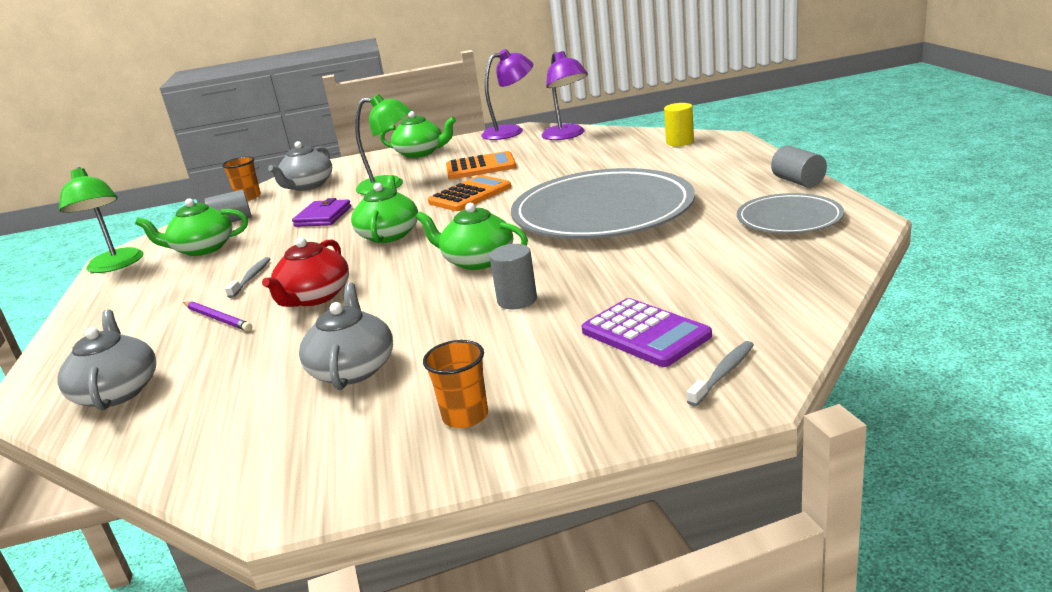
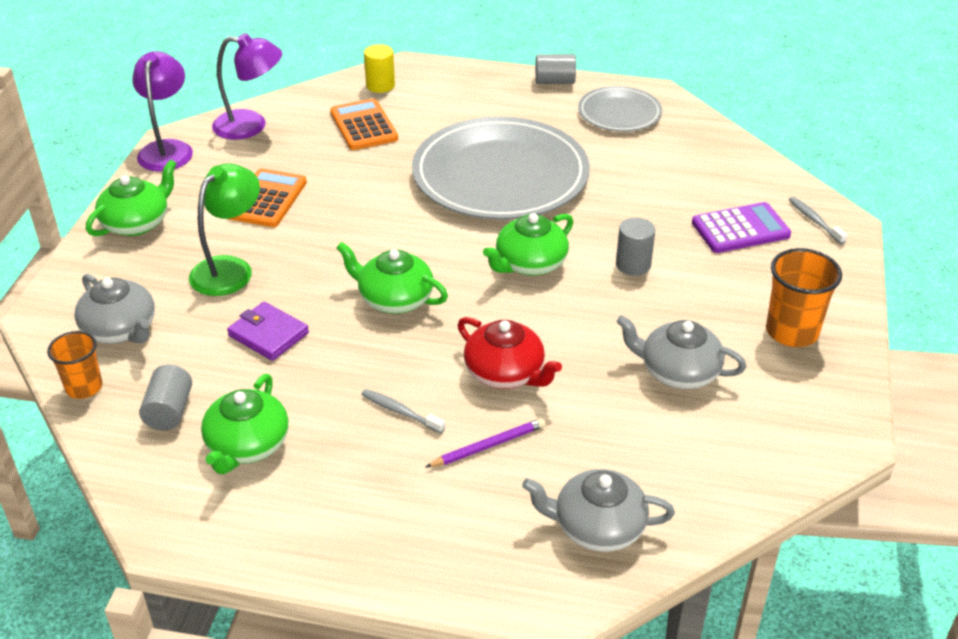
camera: 70 degrees left, 15 degrees up
green lamp [59,167,143,273] -> none
orange cup [423,340,488,428] -> orange cup [766,248,842,347], size x1.52
orange calculator [428,175,511,211] -> orange calculator moved to [330,99,398,150]

